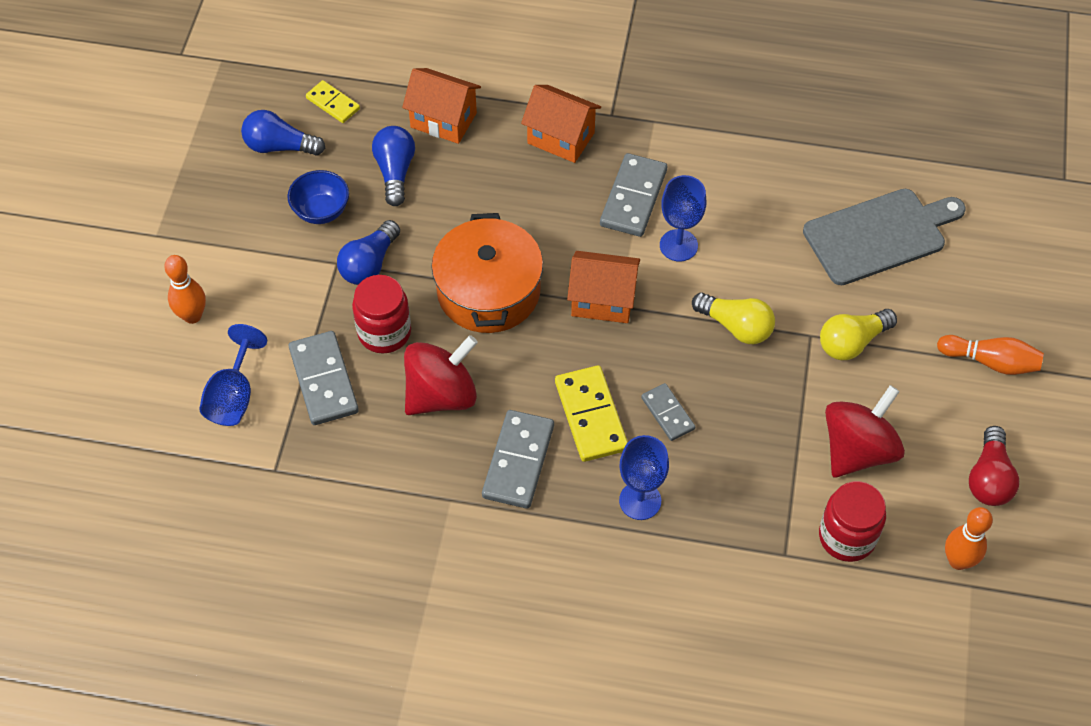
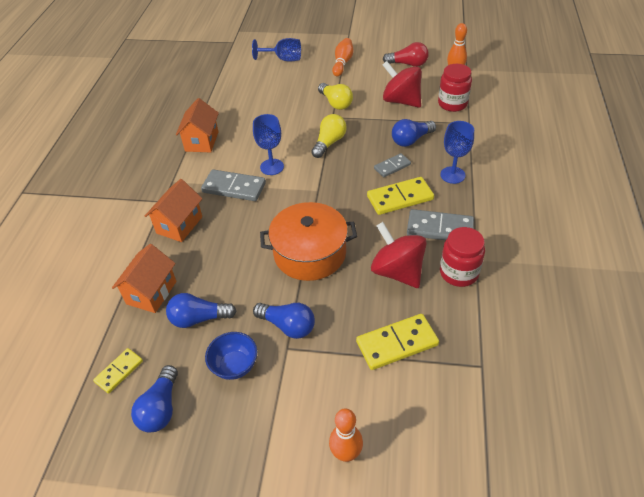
camera: 90 degrees left, 10 degrees down
blue goblet [199,324,267,426] -> blue goblet moved to [252,38,301,61]
grey domino [289,331,359,425] -> yellow domino [356,314,439,370]
red jar [352,275,411,353] -> red jar moved to [440,227,485,287]
orange house [567,251,640,323] -> orange house moved to [176,98,219,152]
grey cutting board [803,189,966,285] -> none
none -> blue light bulb [392,119,436,147]

